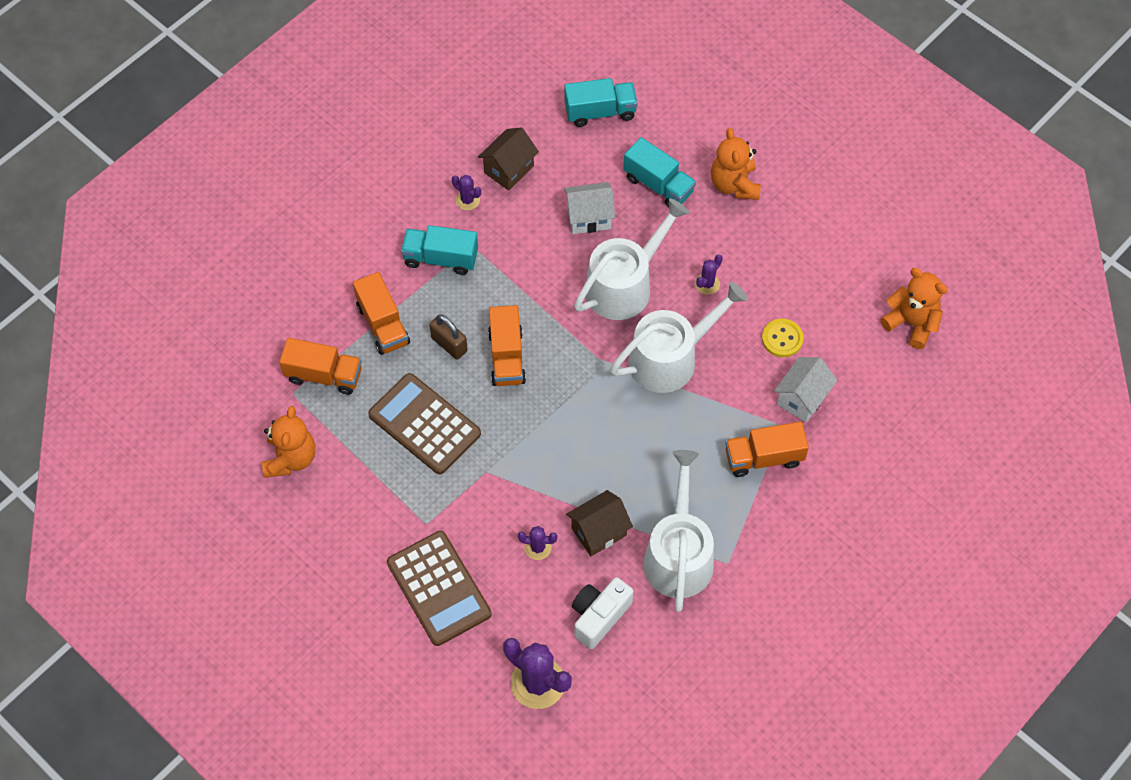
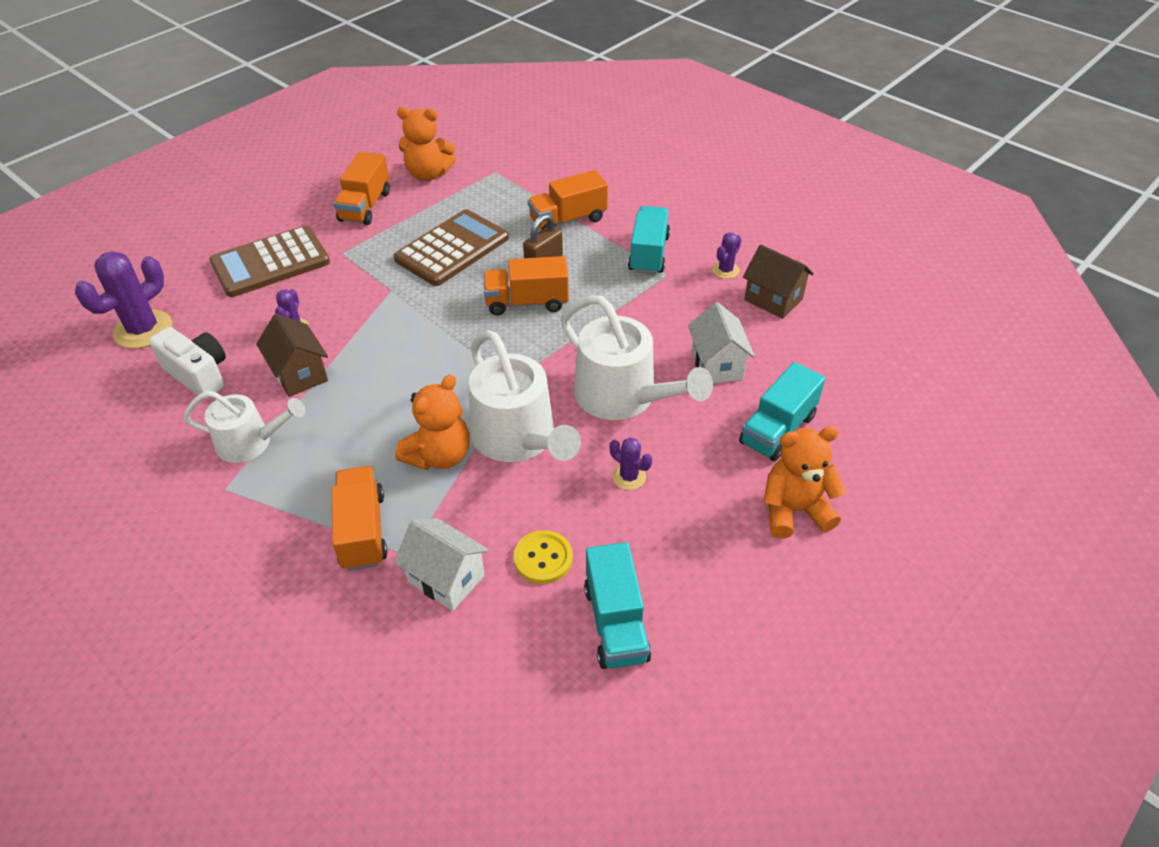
camera: 90 degrees right, 15 degrees down
orange truck [279,338,362,395] -> orange truck moved to [334,152,390,225]
turquoise truck [565,78,638,127] -> turquoise truck moved to [584,542,651,669]
white watering can [643,450,714,612] -> white watering can [184,391,305,463], size x0.63
orange teddy bear [880,268,947,349] -> orange teddy bear moved to [395,374,470,470]

